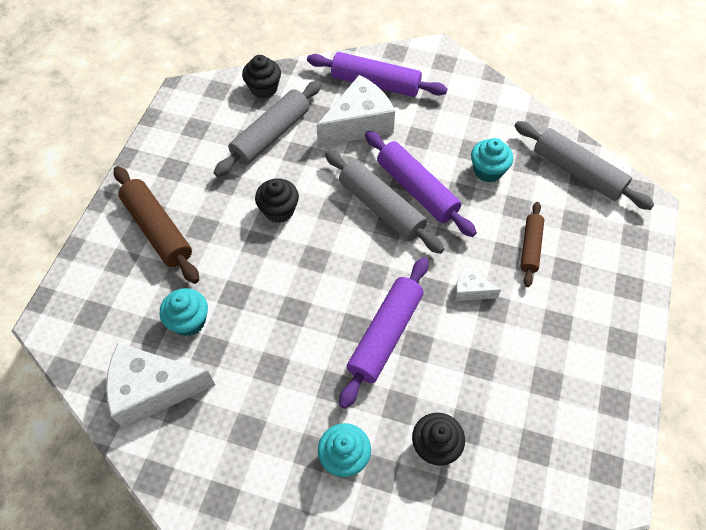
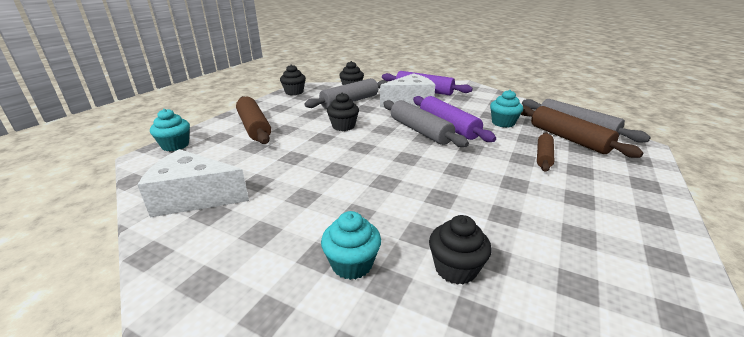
camera: 10 degrees right, 30 degrees down
turquoise cupcake [159,288,208,336] -> turquoise cupcake moved to [150,109,190,151]
purple rolling pin [339,257,429,409] -> none
white cheese [454,265,501,301] -> none
none -> black cupcake [280,64,306,95]
none -> brown rolling pin [521,106,643,158]

